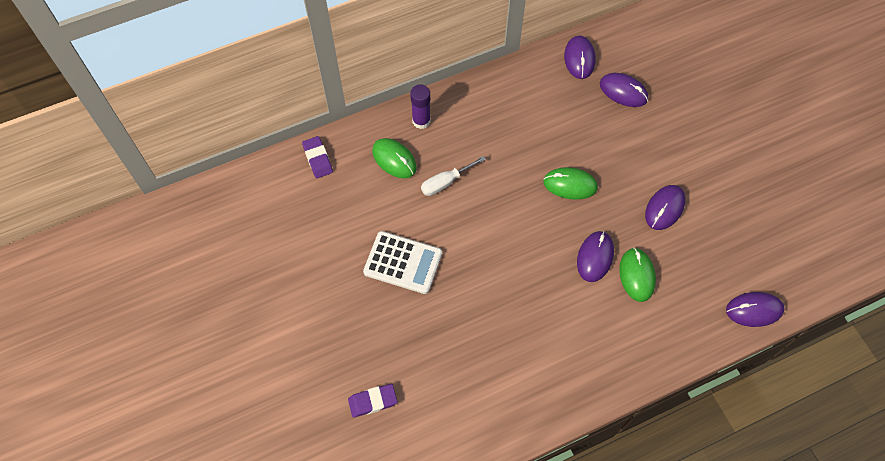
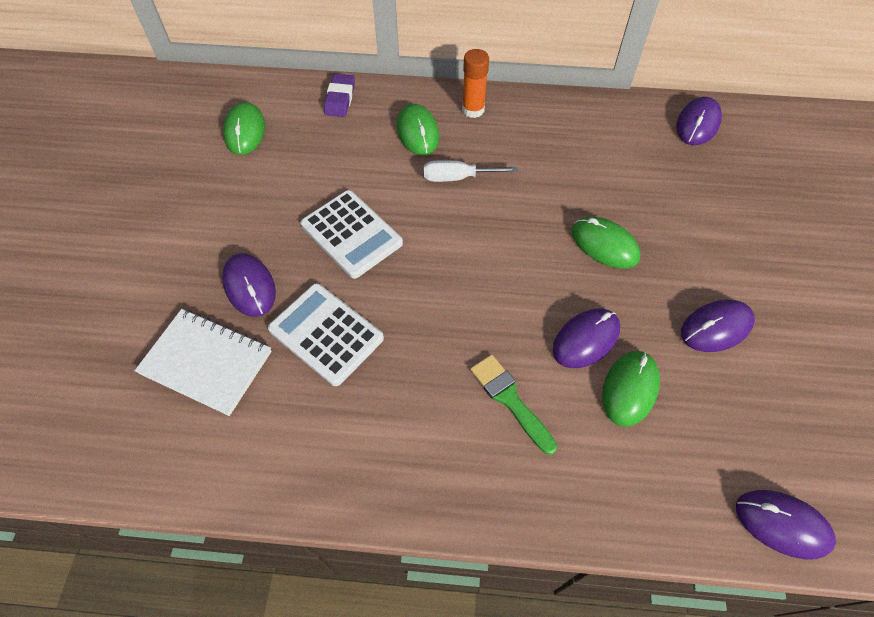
camera: 30 degrees right, 5 degrees down
purple eraser [348,384,397,418] -> white notebook [134,309,272,416]
purple glue stick [410,84,431,129] -> orange glue stick [462,49,489,118]
purple mouse [600,73,648,107] -> purple mouse moved to [222,253,276,317]
none -> green mouse [223,102,265,155]
none -> white calculator [268,283,384,386]
none -> green brush [470,354,557,455]

